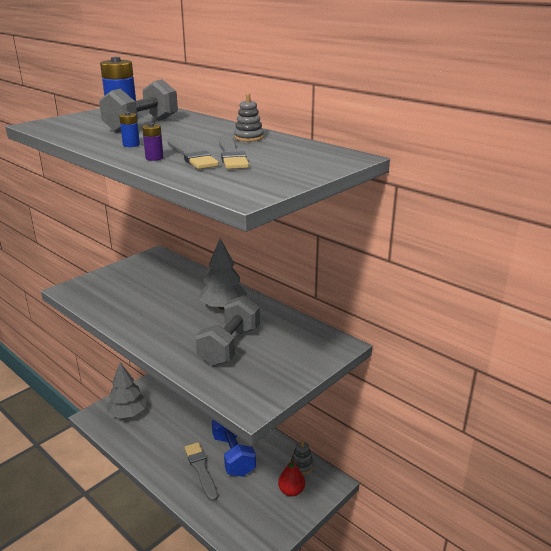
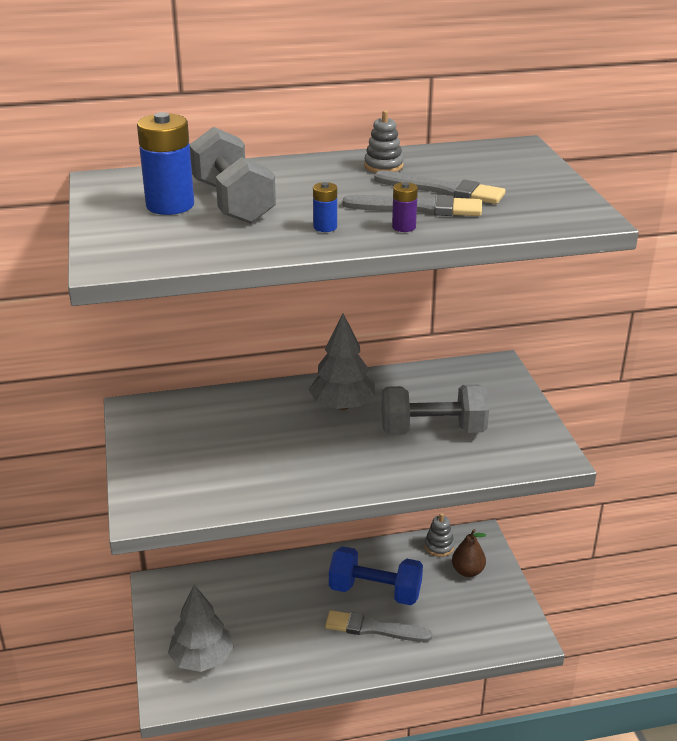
camera: 55 degrees left, 5 degrees up
grey dumbbell [196,295,260,366] -> grey dumbbell turned 60 degrees counterclockwise [381,384,489,435]
red pear [278,459,305,497] -> brown pear [452,529,486,577]

